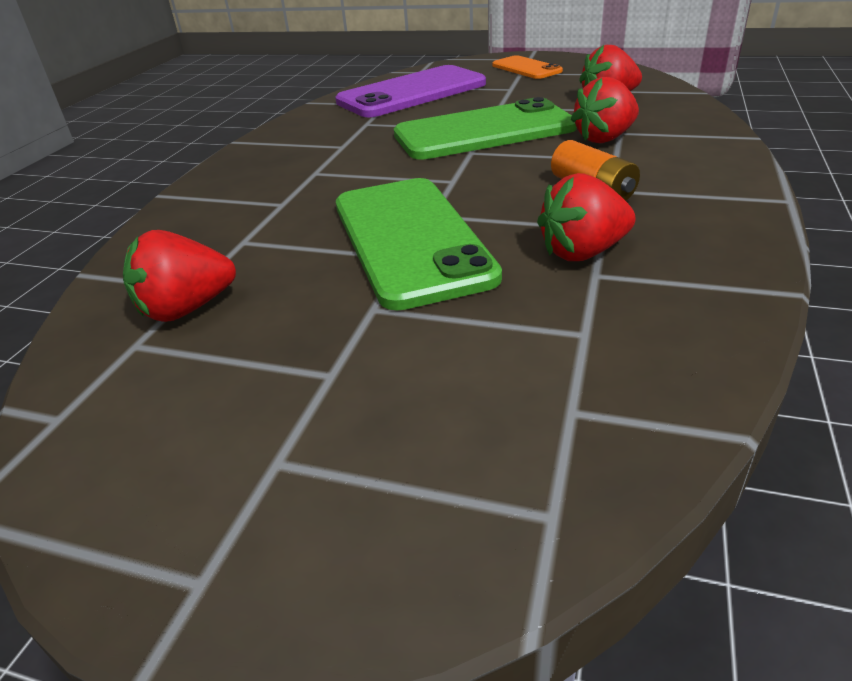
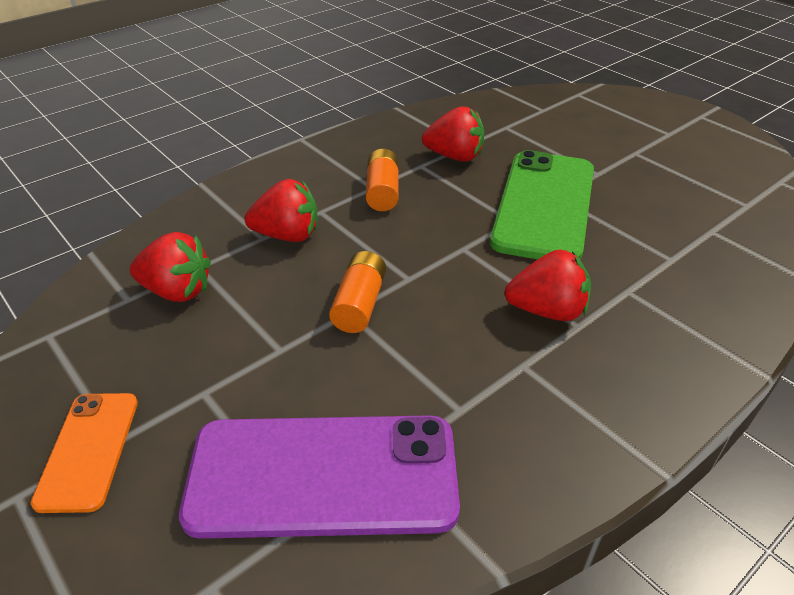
camera: 150 degrees left, 5 degrees up
red strawberry [123,230,236,322] -> red strawberry moved to [505,250,591,321]
green phone [394,97,577,160] -> orange battery [329,251,386,333]

